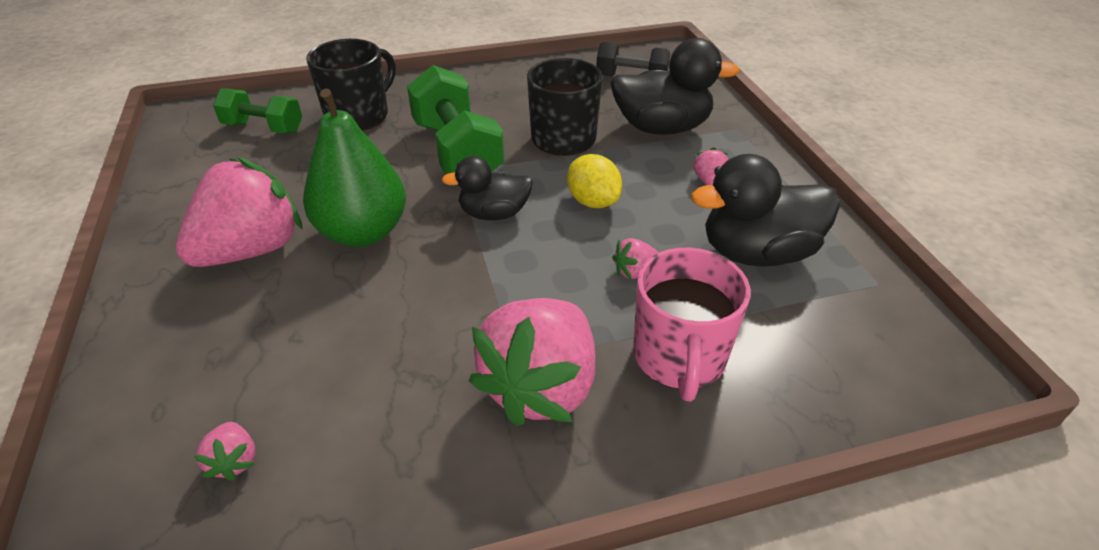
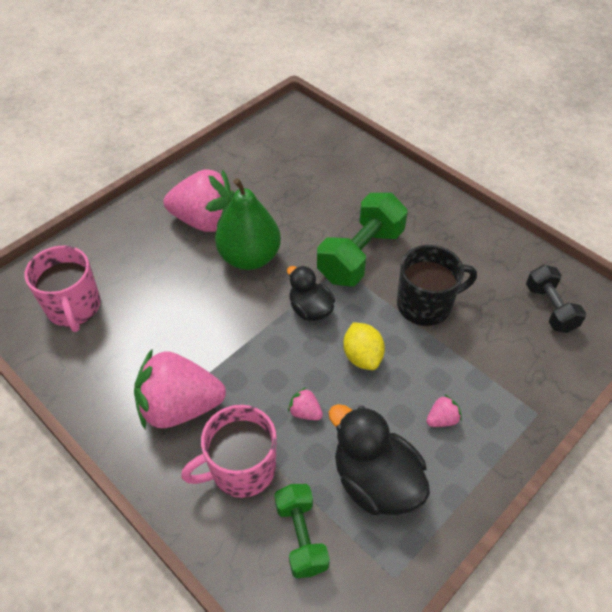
camera: 60 degrees right, 10 degrees up
pink strawberry [194,422,255,481] -> pink mug [25,246,101,332]
green dumbbell [213,88,302,133] -> green dumbbell moved to [274,484,330,578]
black mug [306,39,396,131] -> none
yellow lemon [567,154,622,208] -> yellow lemon turned 45 degrees counterclockwise [343,322,385,370]
black duck [610,38,740,135] -> none

